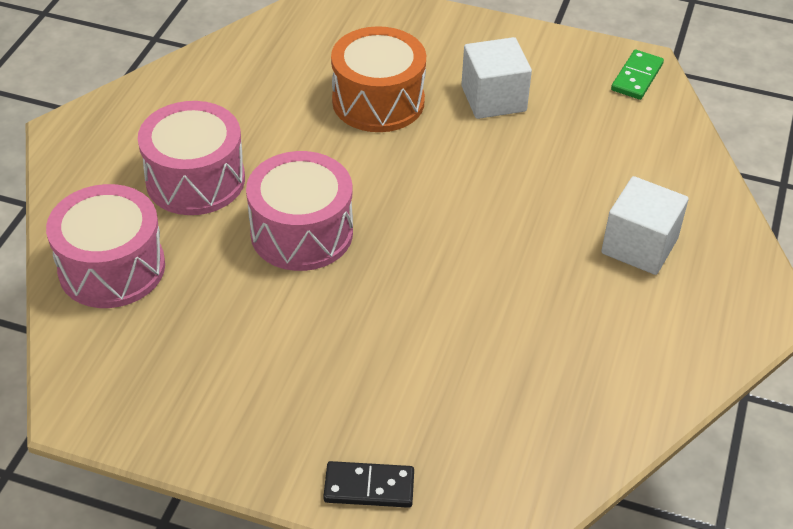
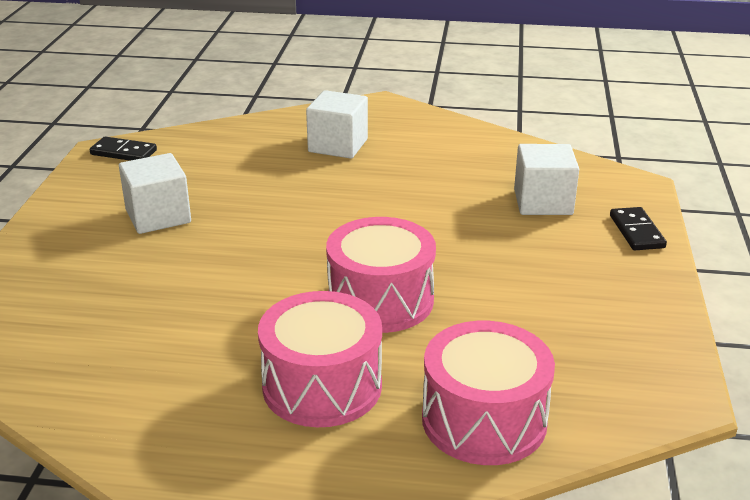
camera: 100 degrees left, 15 degrees down
orange drum [331,26,426,132] -> none
green domino [611,50,664,100] -> black domino [90,137,157,161]
none -> white cube [514,144,579,215]

